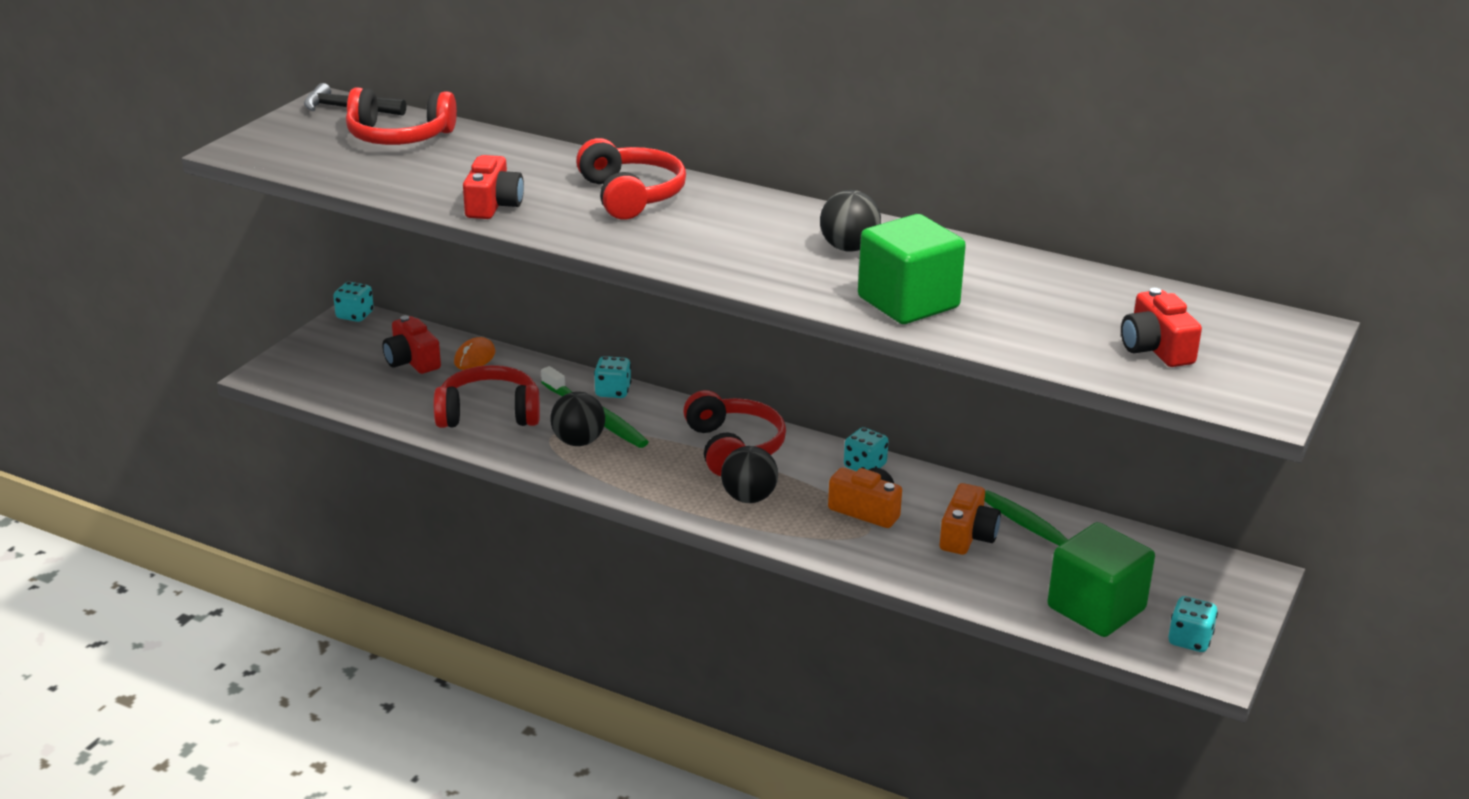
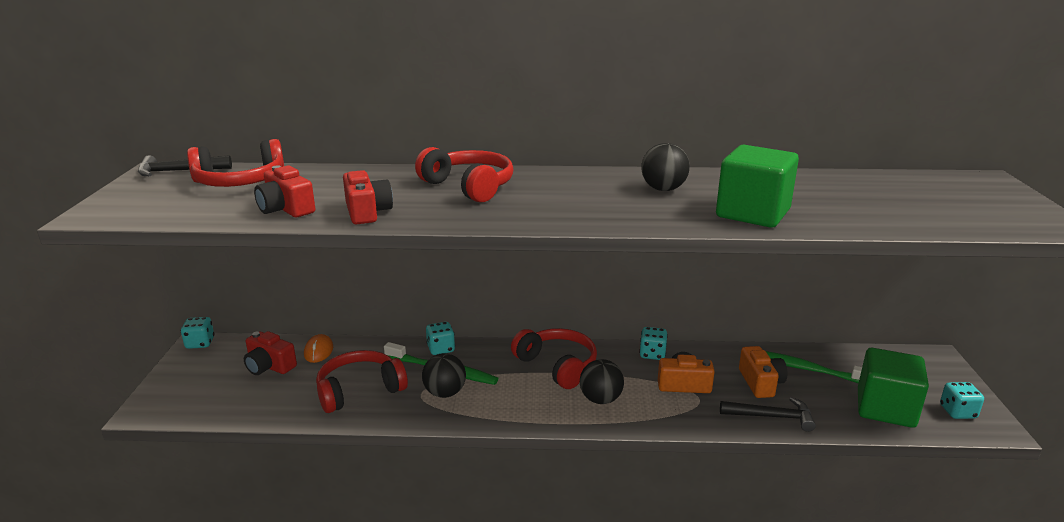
camera: 25 degrees left, 5 degrees down
red camera [1121,288,1202,367] -> red camera moved to [254,165,315,217]
none -> black hammer [720,397,816,432]

